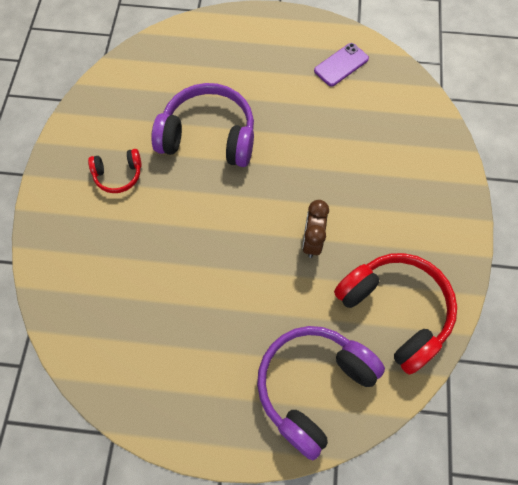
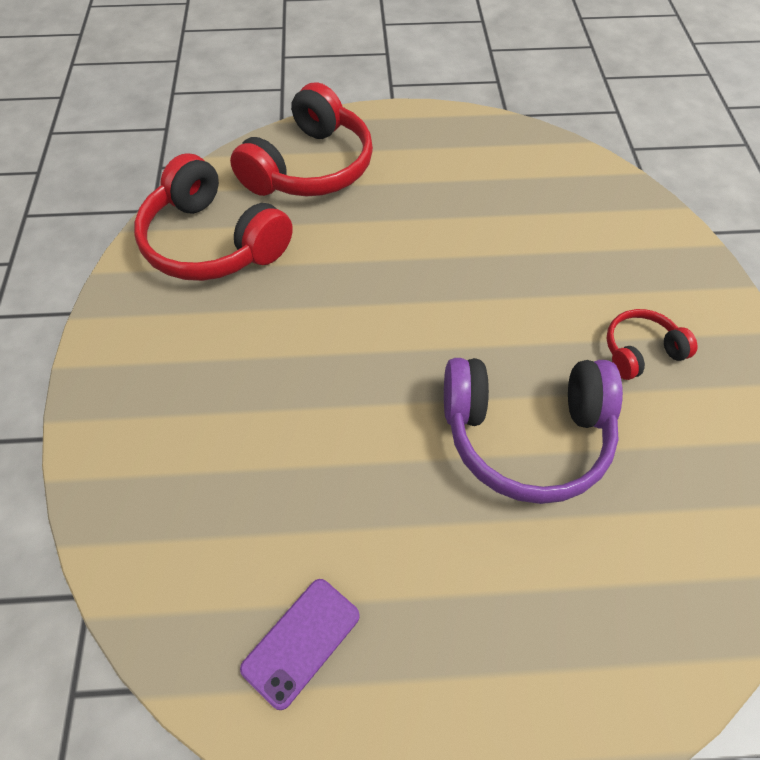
camera: 170 degrees right, 10 degrees down
purple headphones [257,326,385,460] -> red headphones [230,82,373,196]
brown clock [302,200,329,258] -> none

